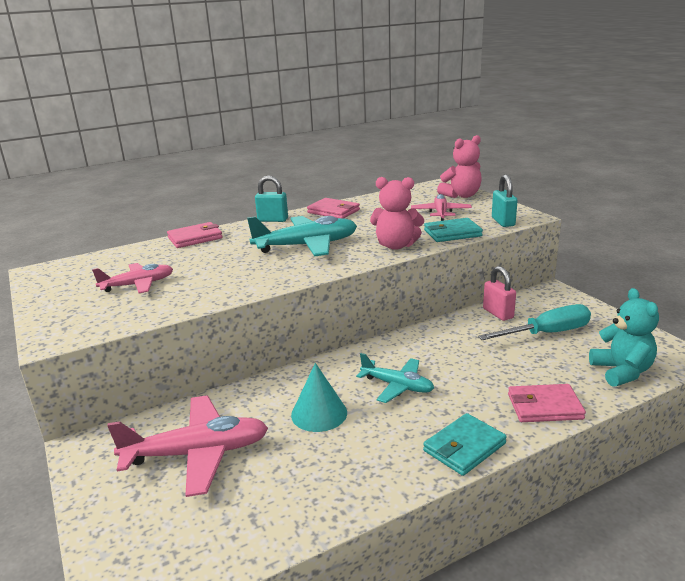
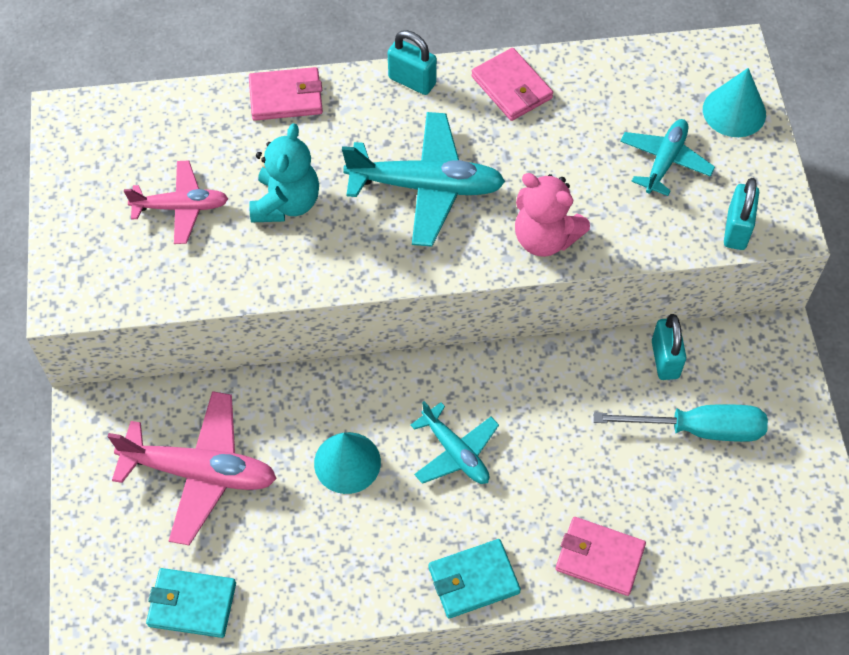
camera: 20 degrees right, 35 degrees up
pink plane [411,194,472,221] -> turquoise plane [620,119,715,196]
turquoise wallet [424,218,483,242] -> turquoise wallet moved to [146,568,236,638]
pink teddy bear [437,135,482,198] -> turquoise cone [703,68,766,137]
pink padlock [483,266,516,321] -> turquoise padlock [652,314,686,380]
turquoise teddy bear [589,288,659,387] -> turquoise teddy bear moved to [249,123,319,222]

